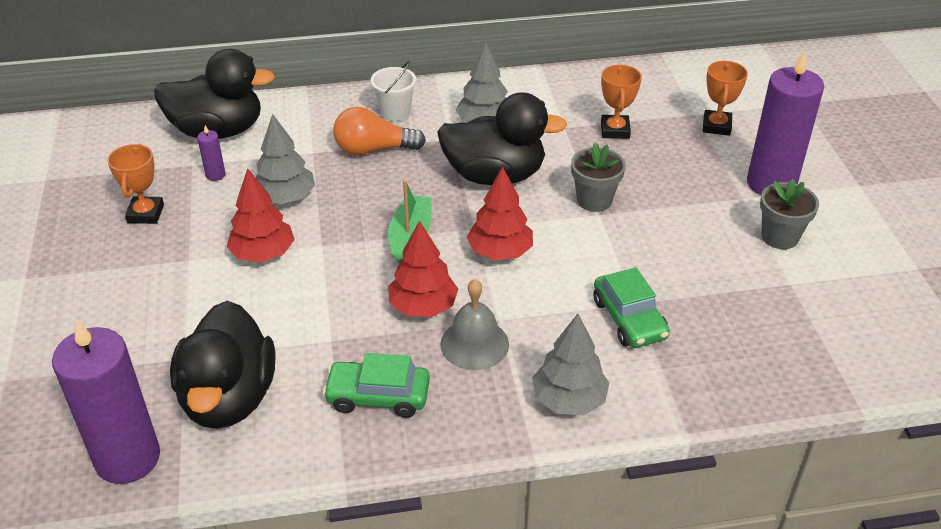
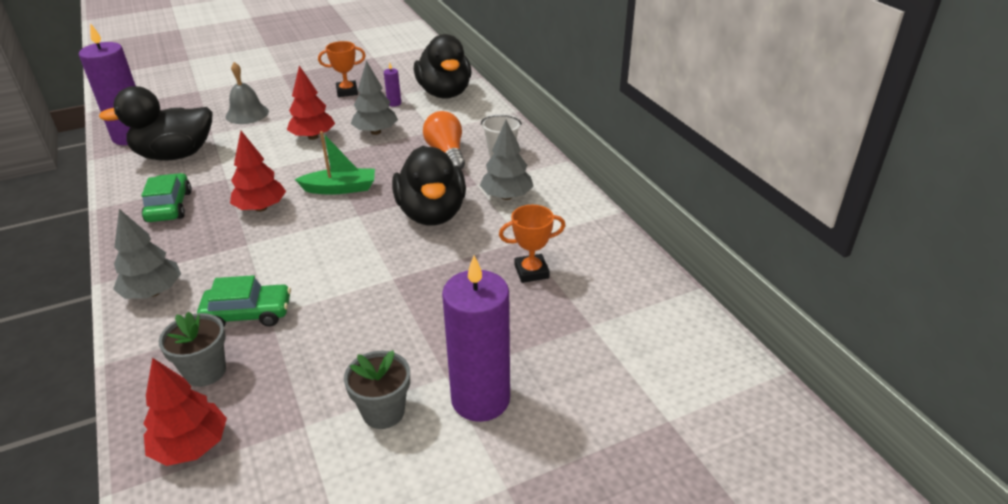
camera: 75 degrees right, 5 degrees down
grey bell [440,279,509,370] -> grey bell moved to [226,62,269,124]
red tree [467,167,533,260] -> red tree moved to [143,358,227,466]
grey flower pot [571,142,626,212] -> grey flower pot moved to [159,312,226,387]
green car [594,267,670,348] -> green car turned 150 degrees counterclockwise [197,275,291,326]
orange trophy [703,61,748,136] -> none

